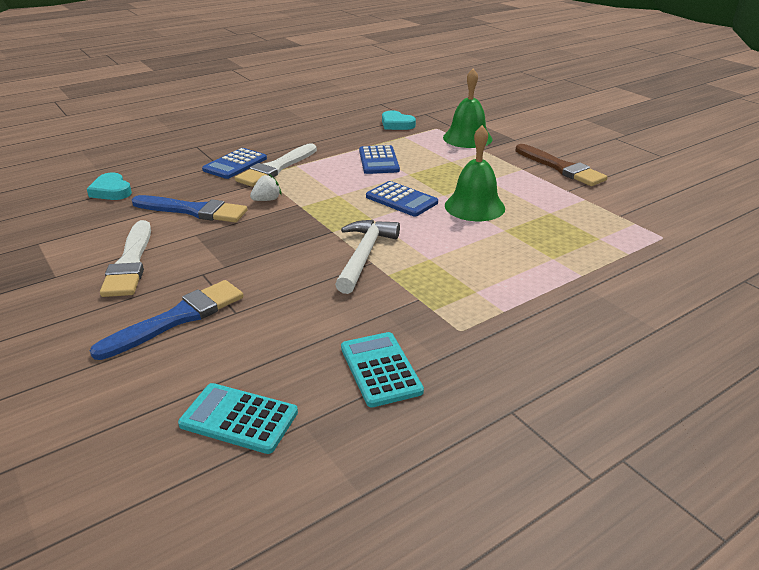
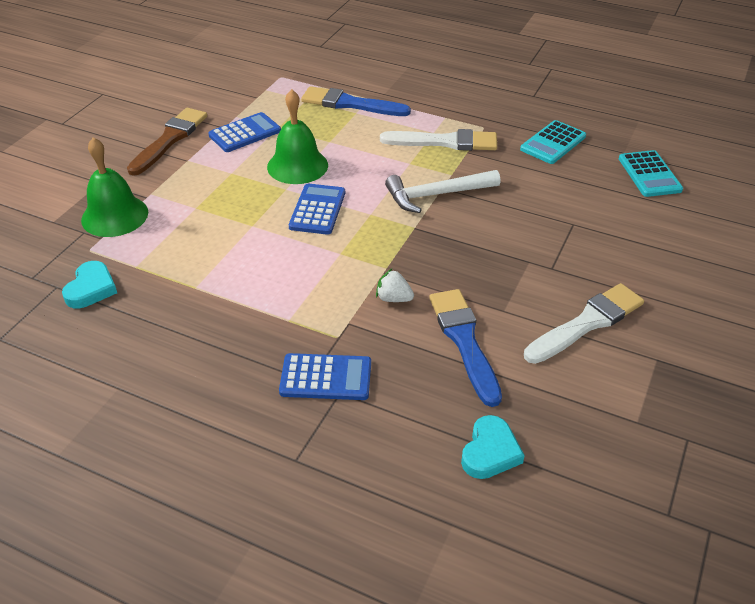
camera: 120 degrees left, 10 degrees up
blue brush [90,280,243,360] -> blue brush moved to [301,86,411,116]
white brush [235,143,317,187] -> white brush moved to [380,129,497,151]
blue calculator [359,145,400,174] -> blue calculator moved to [208,112,281,152]

